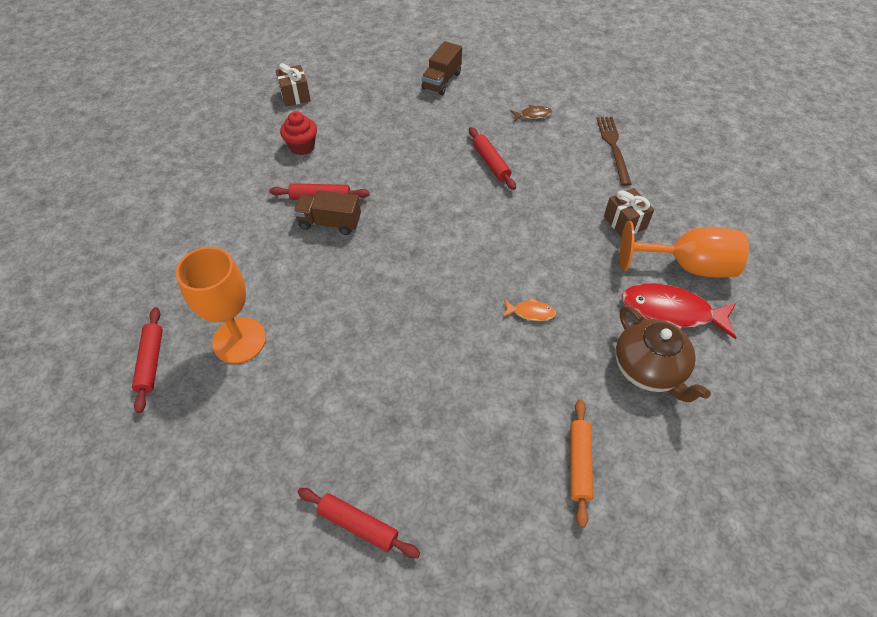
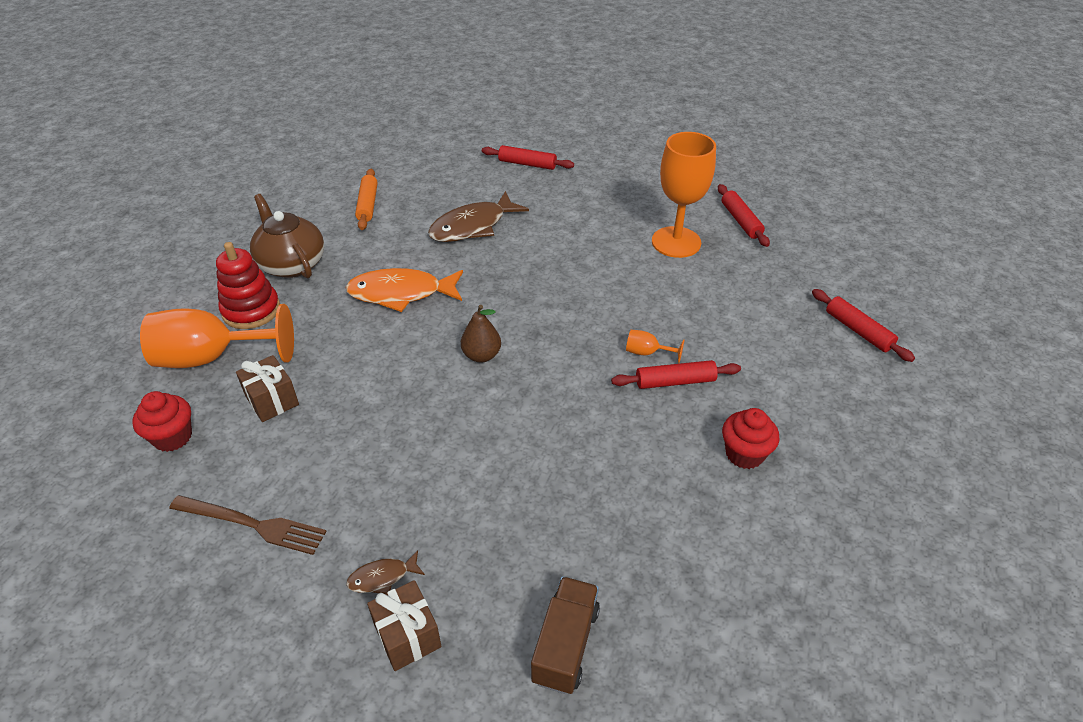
camera: 170 degrees right, 10 degrees down
brown gift [275,63,311,107] -> brown gift moved to [367,580,442,671]
brown truck [293,190,361,235] -> orange goblet [626,330,685,363]
red rolling pin [469,127,516,190] -> red rolling pin moved to [812,289,915,362]
orange fish [503,298,556,321] -> orange fish [345,268,463,312], size x2.13
brown fork [596,117,632,186] -> brown fork turned 60 degrees counterclockwise [169,495,327,555]
red fish [622,283,737,339] -> red stacking toy [216,242,280,329]
none -> red cupcake [132,391,192,452]
none -> brown fish [428,191,529,242]
none -> brown pear [461,305,501,362]

